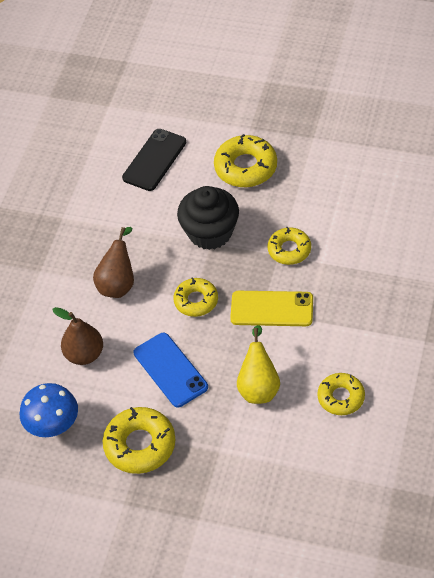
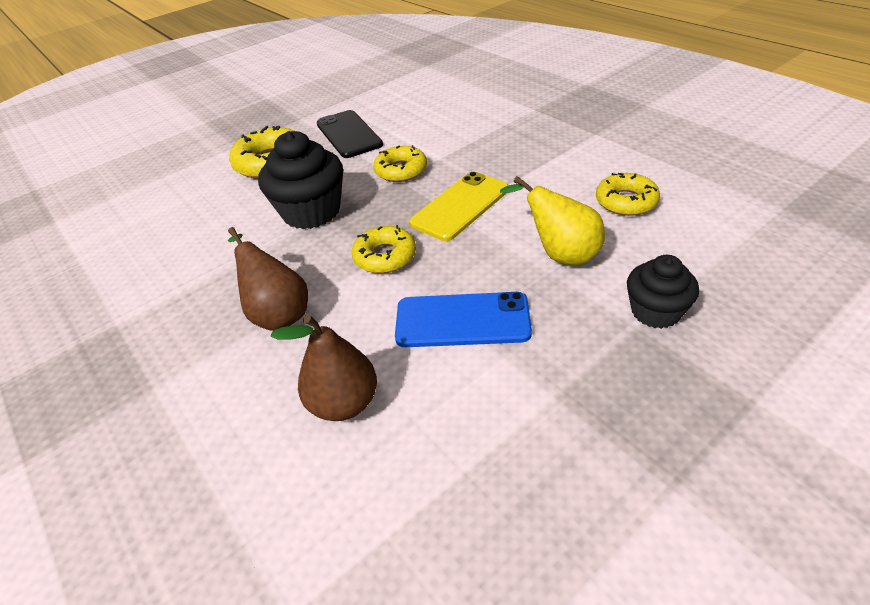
camera: 55 degrees left, 10 degrees down
blue mushroom [20,383,78,437] -> none
yellow donut [103,407,176,474] -> none
black phone [122,129,186,191] -> black phone moved to [317,110,383,158]
none -> black cupcake [627,255,699,329]

